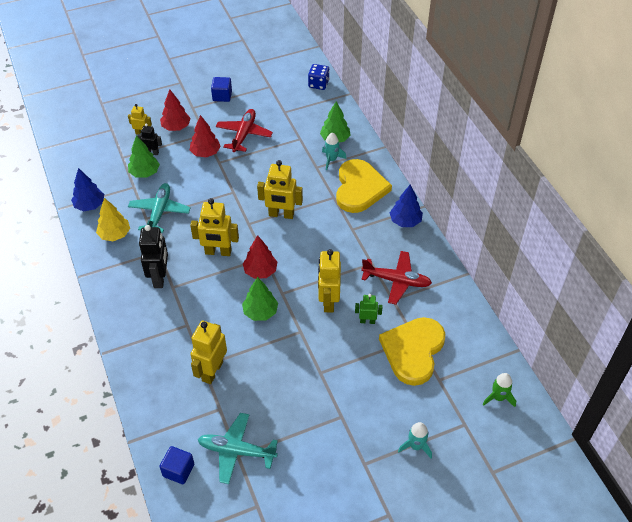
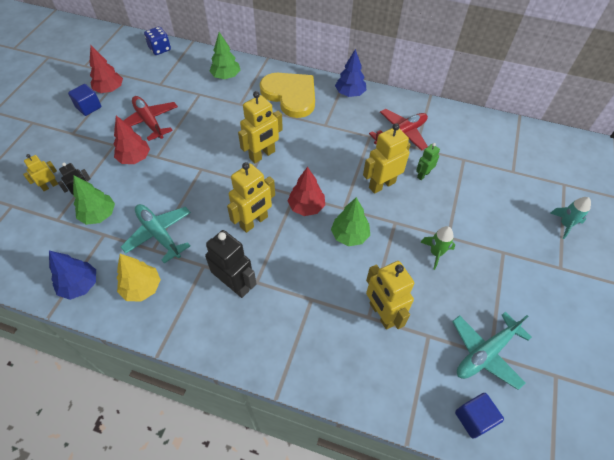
camera: 50 degrees left, 5 degrees up
red tree [160,89,190,131] -> red tree moved to [89,46,123,93]
yellow robot [318,249,341,312] -> yellow robot turned 105 degrees clockwise [363,123,411,194]
turquoise rocket [322,133,347,170] -> none
yellow heart [379,317,445,386] -> none
green rocket [483,373,516,407] -> green rocket moved to [420,226,455,270]

